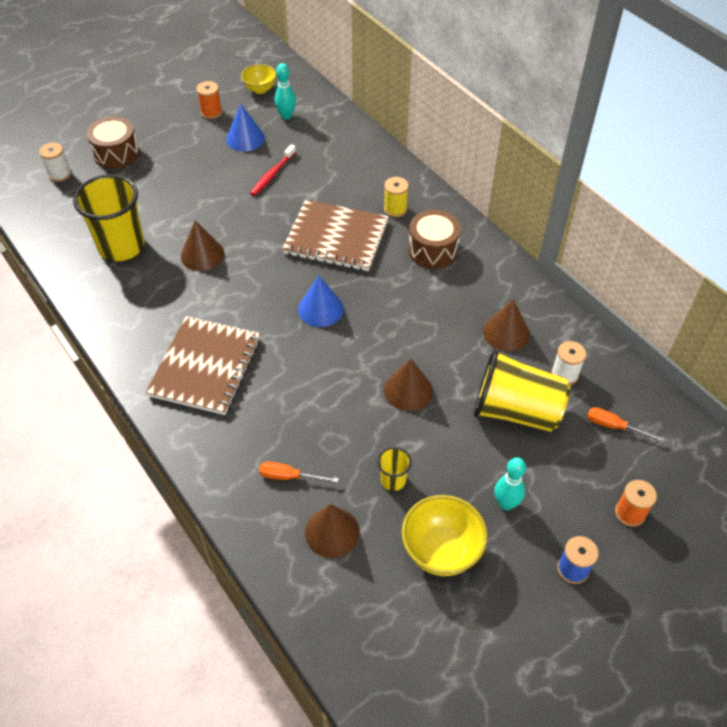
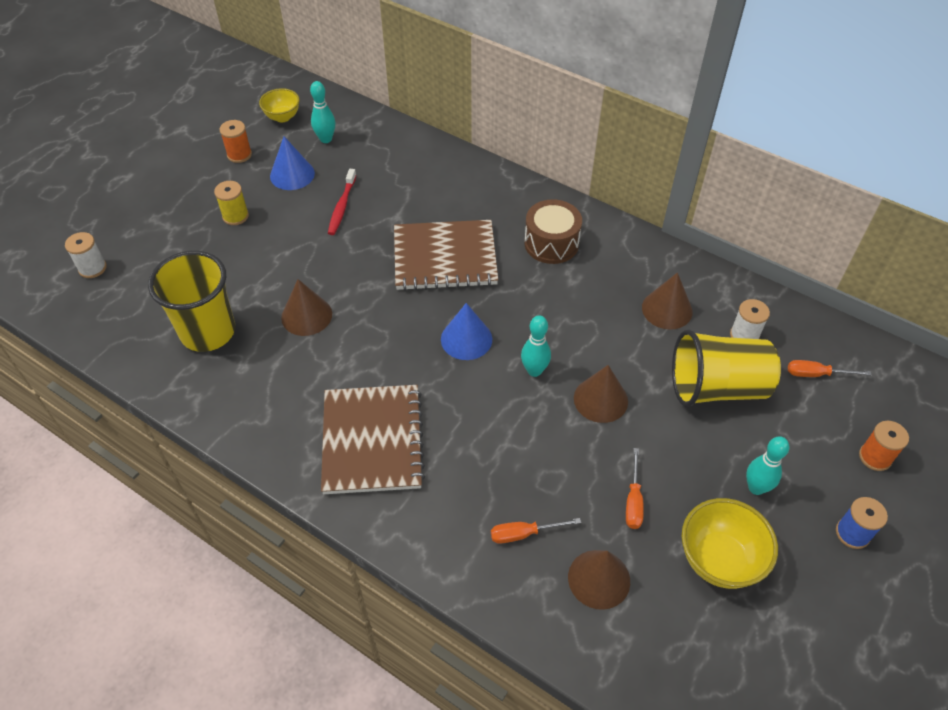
camera: 20 degrees left, 0 degrees up
brown drum [86,116,139,169] -> none
yellow cup [377,447,412,491] -> orange screwdriver [626,448,644,529]
yellow spool [384,177,409,217] -> yellow spool moved to [214,181,249,225]
none -> turquoise bowling pin [521,315,551,377]

